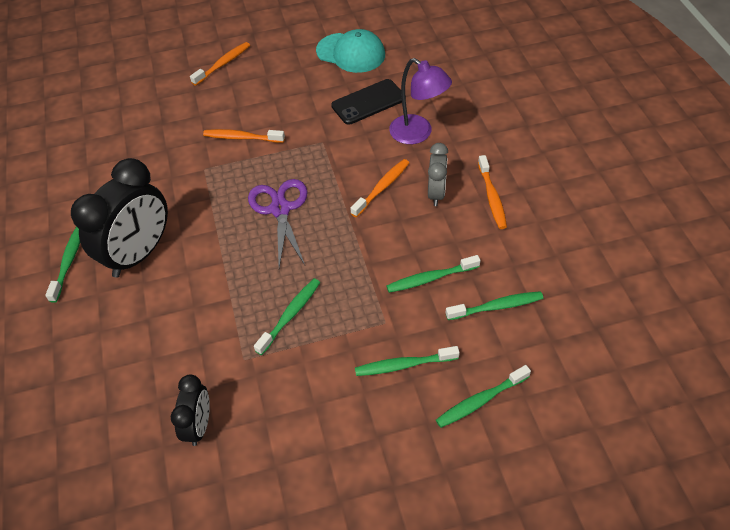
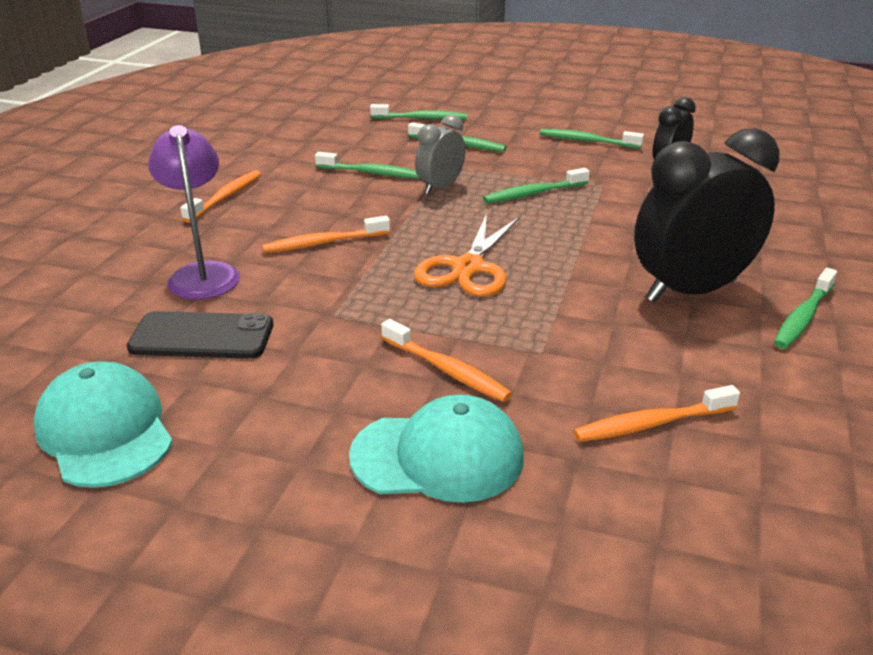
camera: 150 degrees left, 20 degrees down
orange toothbrush [190,42,250,86] -> orange toothbrush moved to [573,385,740,442]
purple scissors [248,179,308,268] -> orange scissors [414,213,520,297]
grey clock [428,143,448,206] -> grey clock moved to [415,115,466,194]
green toothbrush [446,291,543,320] -> green toothbrush moved to [540,129,644,149]
none -> turquoise cap [349,395,524,503]

